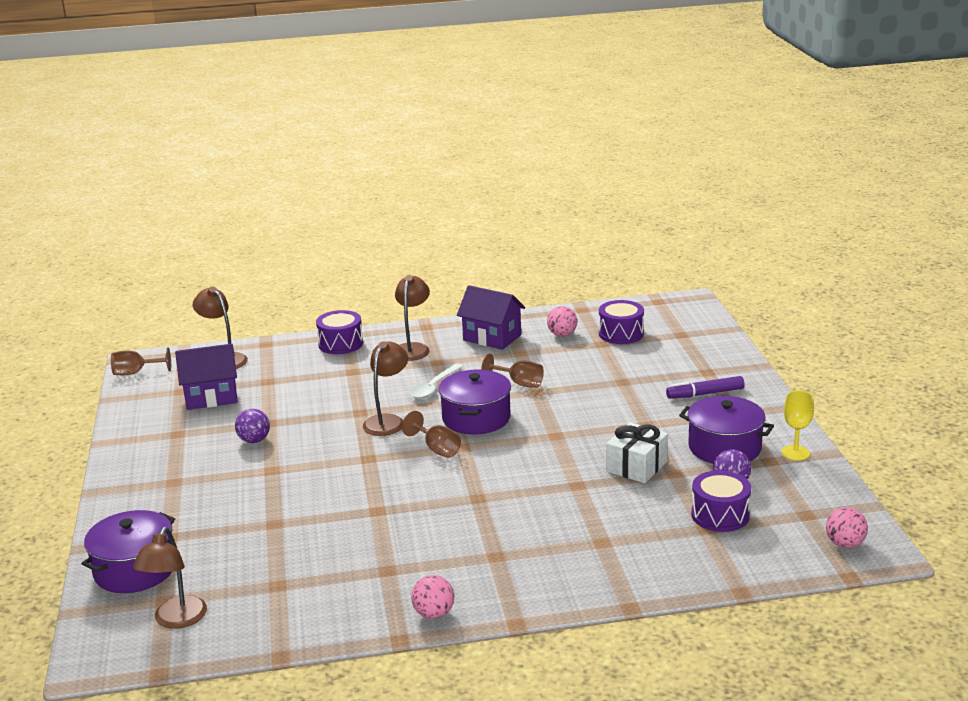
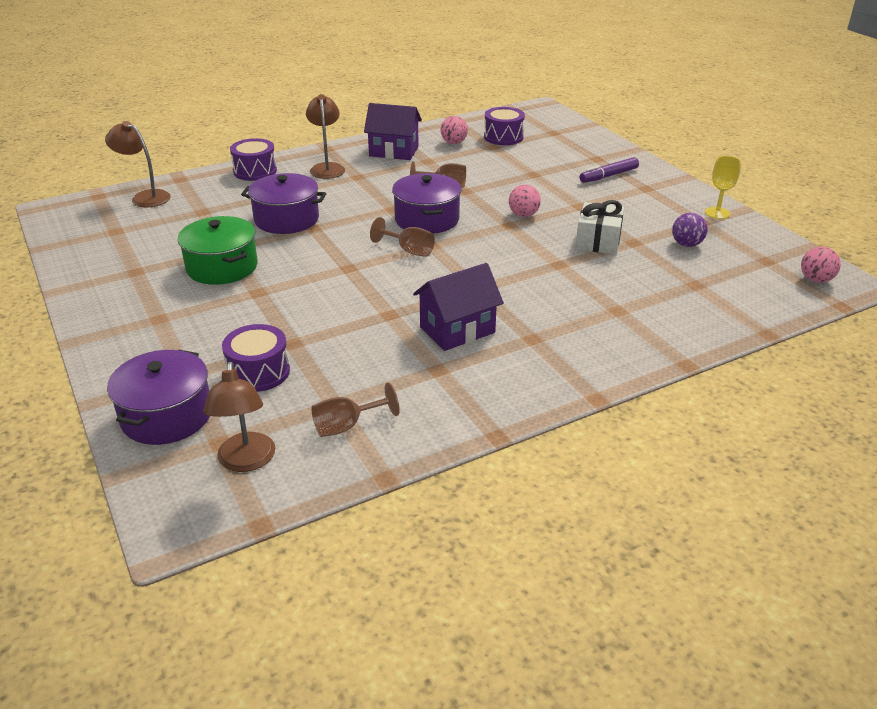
camera: 20 degrees left, 10 degrees up
brown goblet [111,347,171,375] -> brown goblet moved to [311,382,400,437]
purple house [175,344,238,410] -> purple house moved to [413,263,504,351]
purple ball [235,409,270,443] -> green pot [178,216,258,285]
brown lamp [363,341,408,436] -> none
white spoon [410,364,463,399] -> none
pink ball [411,575,454,619] -> pink ball moved to [509,185,541,217]
purple pot [679,396,774,464] -> purple pot moved to [241,173,326,234]
purple drum [691,470,751,532] -> purple drum moved to [222,324,290,392]

